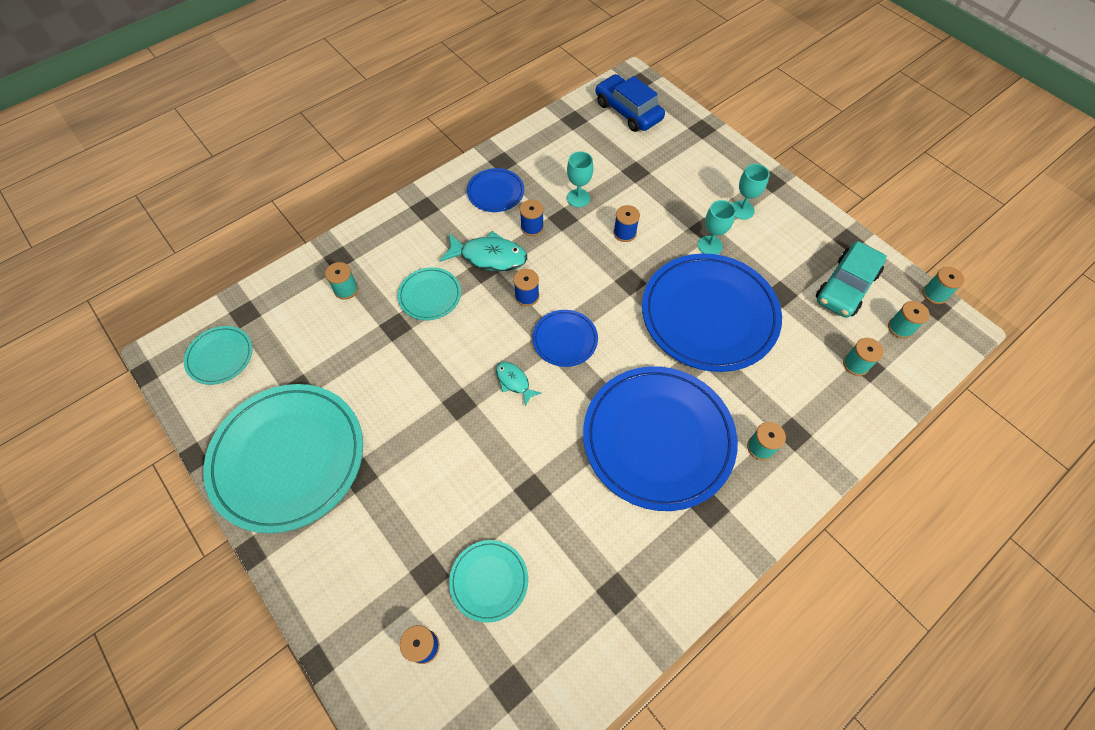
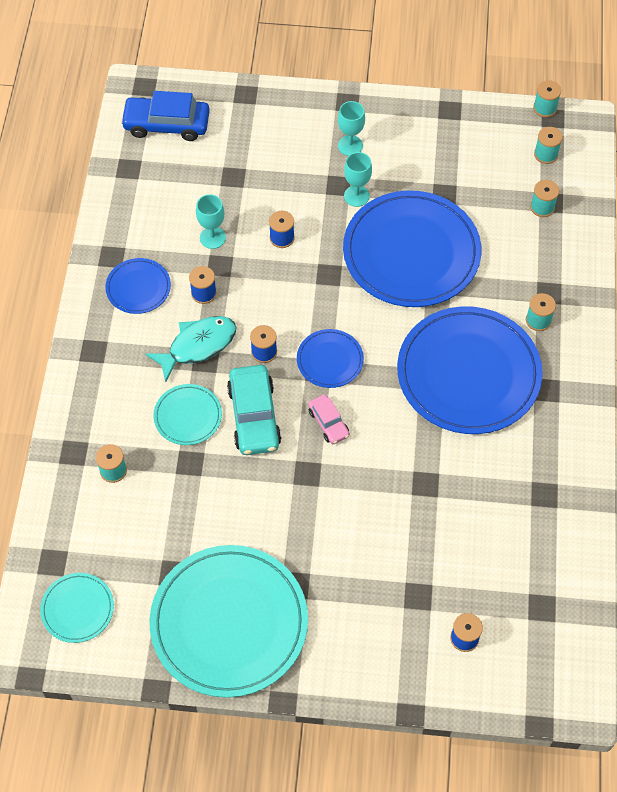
camera: 45 degrees left, 0 degrees up
turquoise plate [449,540,528,623] -> none
turquoise fish [496,362,542,406] -> pink car [308,394,350,444]
turquoise car [816,241,887,318] -> turquoise car moved to [227,365,282,455]

